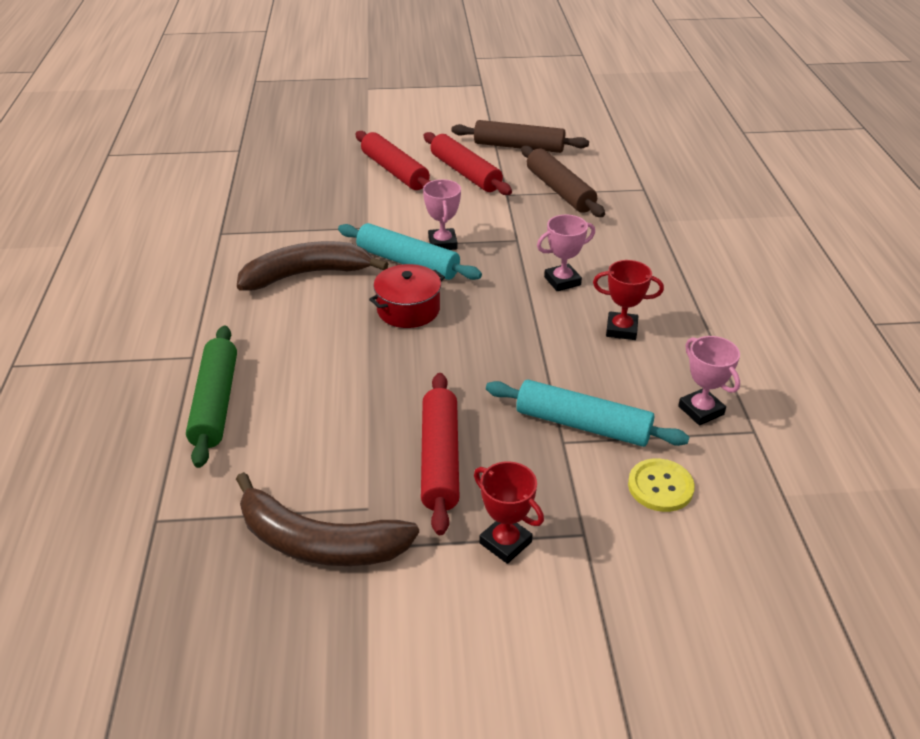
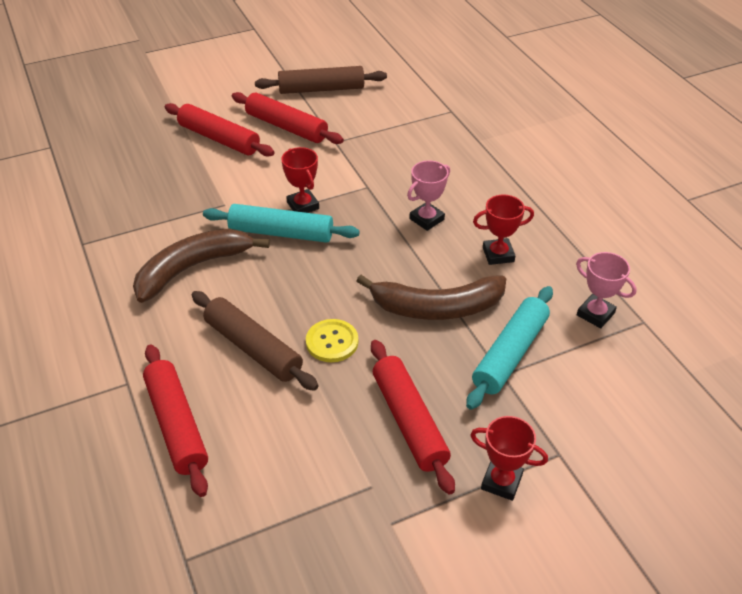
camera: 20 degrees left, 5 degrees up
green rolling pin [186,325,237,468] -> red rolling pin [143,344,208,497]
brown banana [236,472,419,566] -> brown banana moved to [357,275,506,320]
red pot [369,264,445,328] -> none
pink trophy [423,179,461,250] -> red trophy [281,147,319,213]
turquoise rolling pin [486,380,689,447] -> turquoise rolling pin turned 60 degrees counterclockwise [466,286,553,410]
brown rolling pin [521,146,605,217] -> brown rolling pin moved to [192,291,319,391]
yellow button [628,458,695,512] -> yellow button moved to [306,319,358,362]

